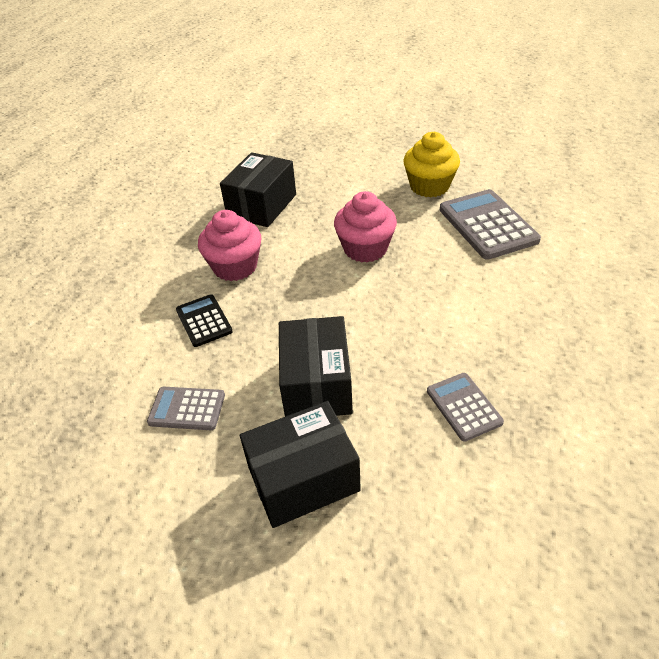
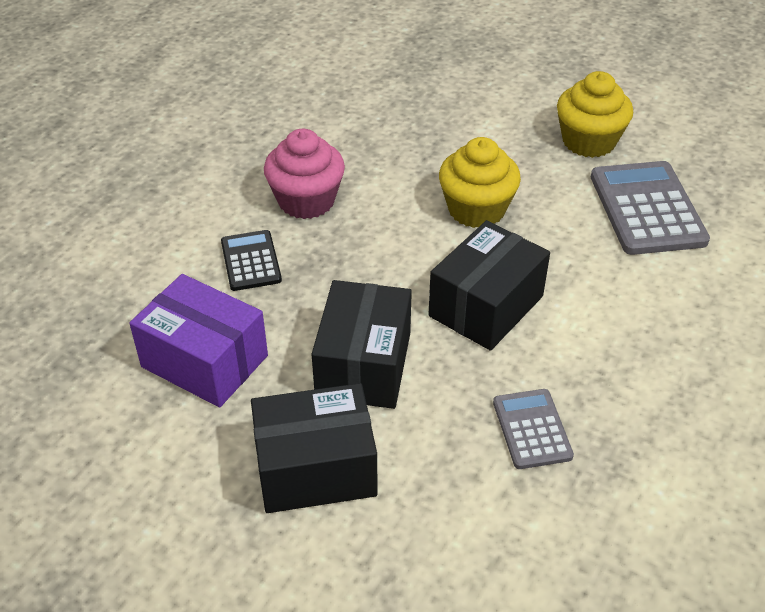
camera: 10 degrees right, 0 degrees up
grey calculator [147,387,225,430] -> purple box [129,274,268,407]
black box [220,152,296,227] -> black box moved to [428,220,550,351]
pink cupcake [334,191,397,263] -> yellow cupcake [439,137,521,228]

